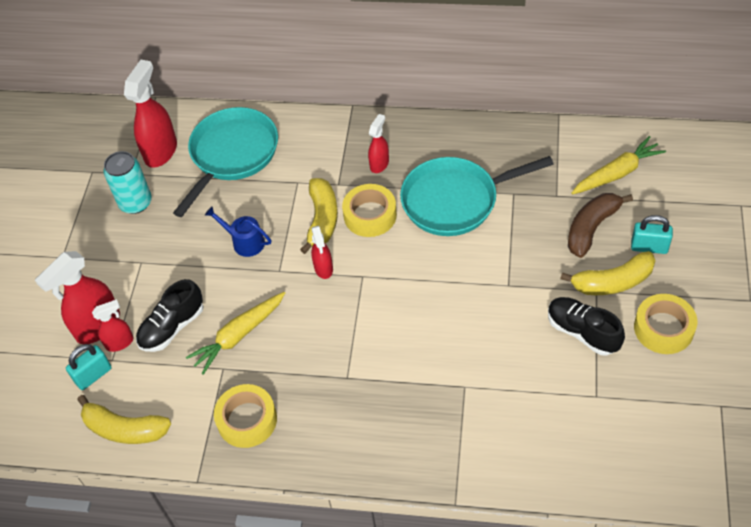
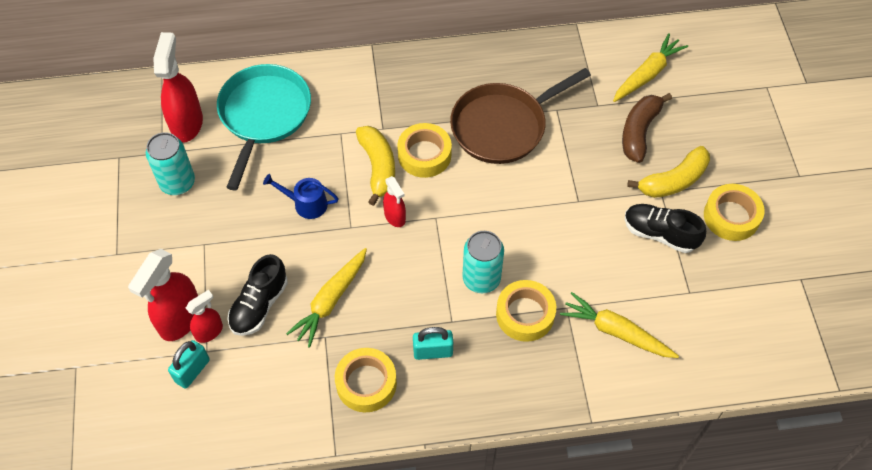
camera: 20 degrees left, 5 degrees up
yellow banana [77,395,171,444] -> none
red spray bottle [368,114,389,173] -> none
turquoise pan [400,156,554,236] -> brown pan [450,68,591,164]
turquoise padlock [631,215,673,254] -> turquoise padlock moved to [413,327,453,360]
none -> turquoise can [462,231,504,293]
none -> yellow tape [496,280,556,342]
none -> yellow carrot [560,292,679,358]

